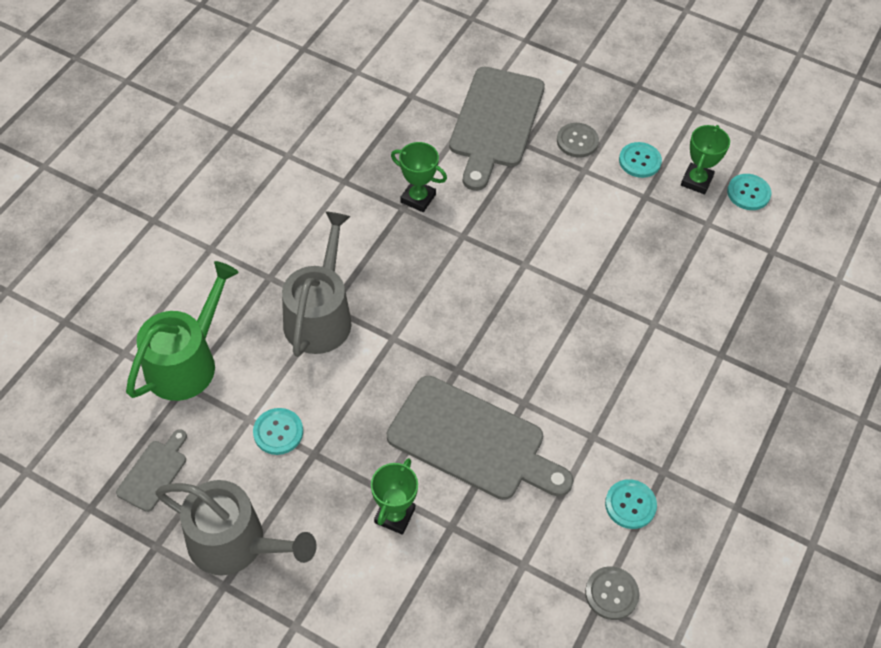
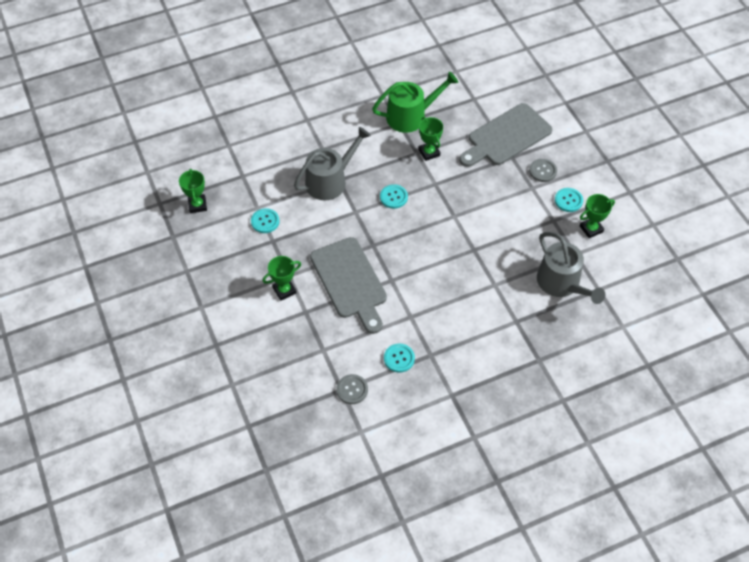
camera: 40 degrees right, 0 degrees up
grey cutting board [116,429,187,512] -> green trophy [179,169,207,213]
green watering can [126,261,239,401] -> green watering can moved to [372,71,458,133]
grey watering can [155,480,316,575] -> grey watering can moved to [537,232,605,304]
turquoise button [727,174,771,210] -> turquoise button moved to [380,184,408,209]

